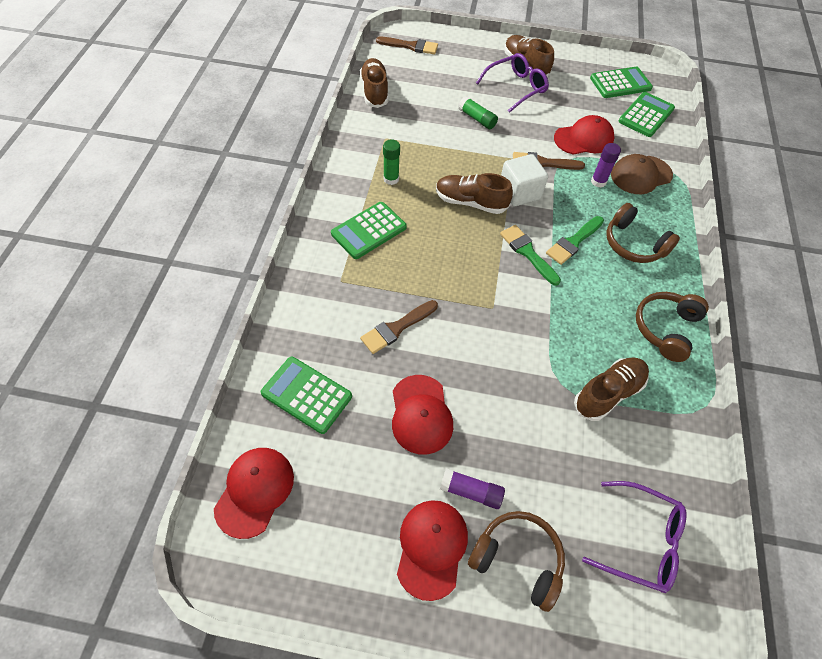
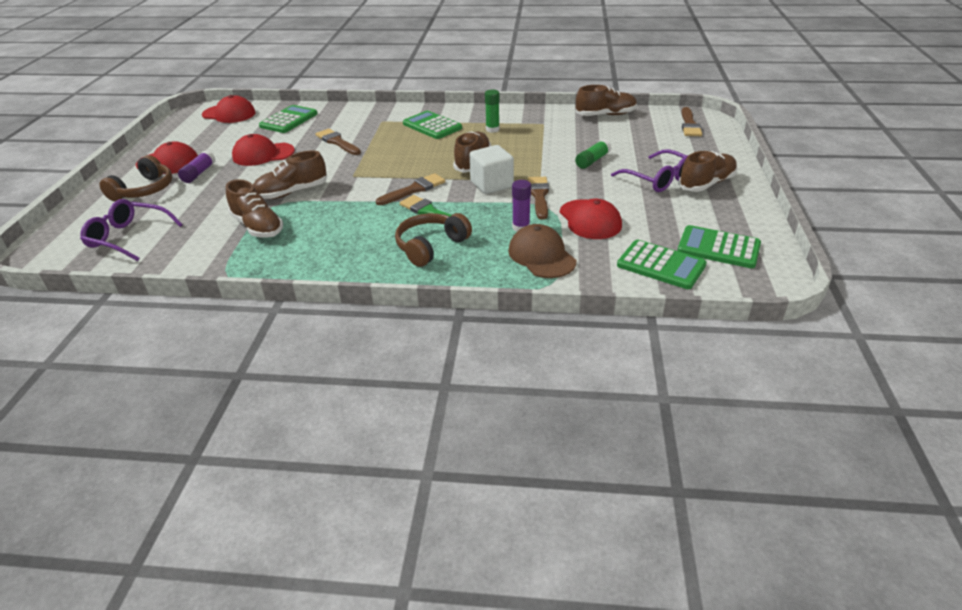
camera: 90 degrees right, 20 degrees down
green brush [500,225,561,286] -> brown brush [376,173,445,205]
purple glasses [582,481,687,593] -> purple glasses turned 90 degrees clockwise [80,199,183,261]
green calculator [590,67,653,98] -> green calculator turned 135 degrees clockwise [677,225,761,268]
brown headphones [636,292,709,362] -> none
none -> brown shoe [253,151,327,199]

